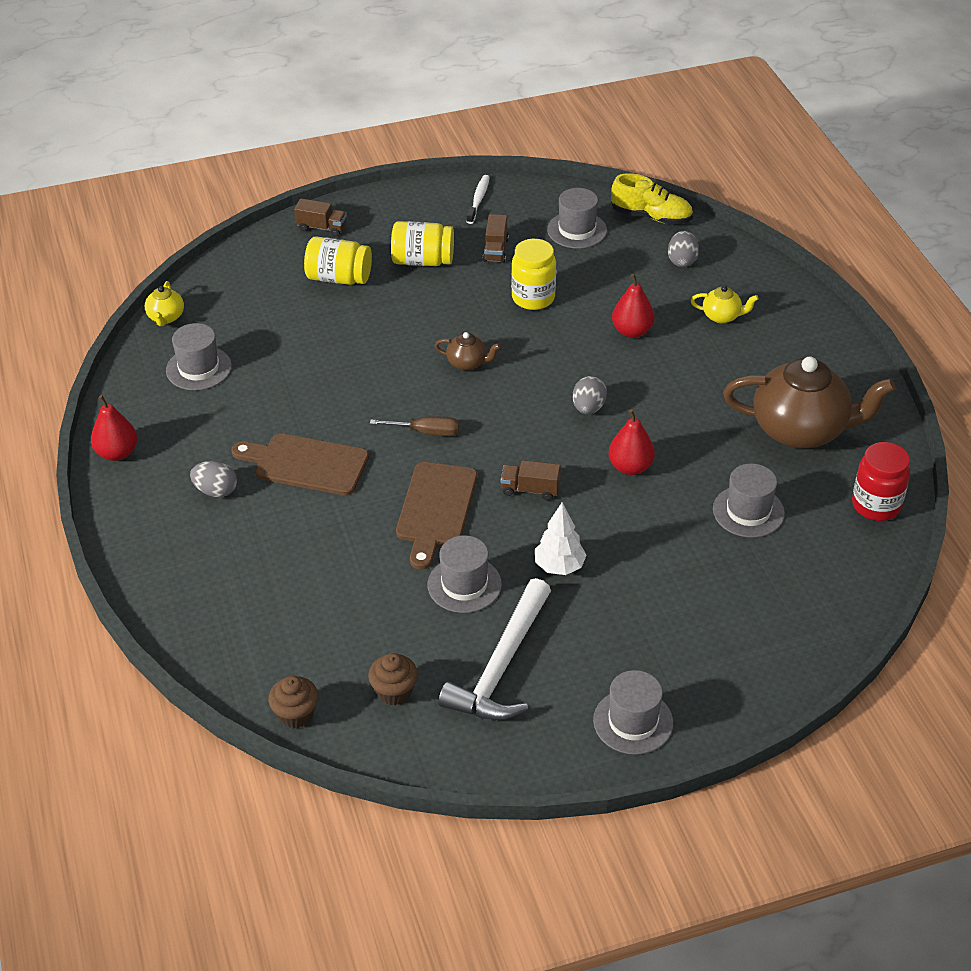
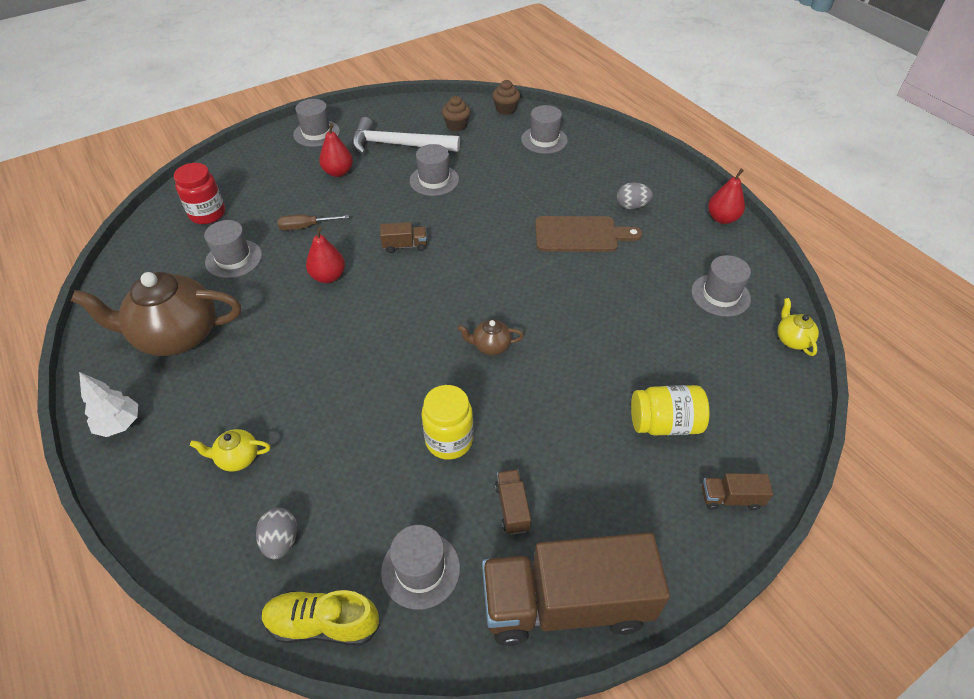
camera: 165 degrees right, 5 degrees up
brown screwdriver [370,416,459,436] -> brown screwdriver moved to [277,215,349,230]
yellow jar [391,221,454,266] -> none
brown cutting board [396,462,477,569] -> none
white hammer [438,578,551,720] -> white hammer turned 90 degrees counterclockwise [352,117,460,154]
white toothbrush [466,175,490,224] -> brown truck [482,532,670,646]
white tree [535,502,587,575] -> white tree moved to [79,372,138,437]
grey egg [573,376,607,414] -> none
red pear [612,274,655,338] -> red pear moved to [319,123,353,177]
red jar [852,442,910,521] -> red jar moved to [174,163,225,224]
none -> grey hat [521,105,568,154]

